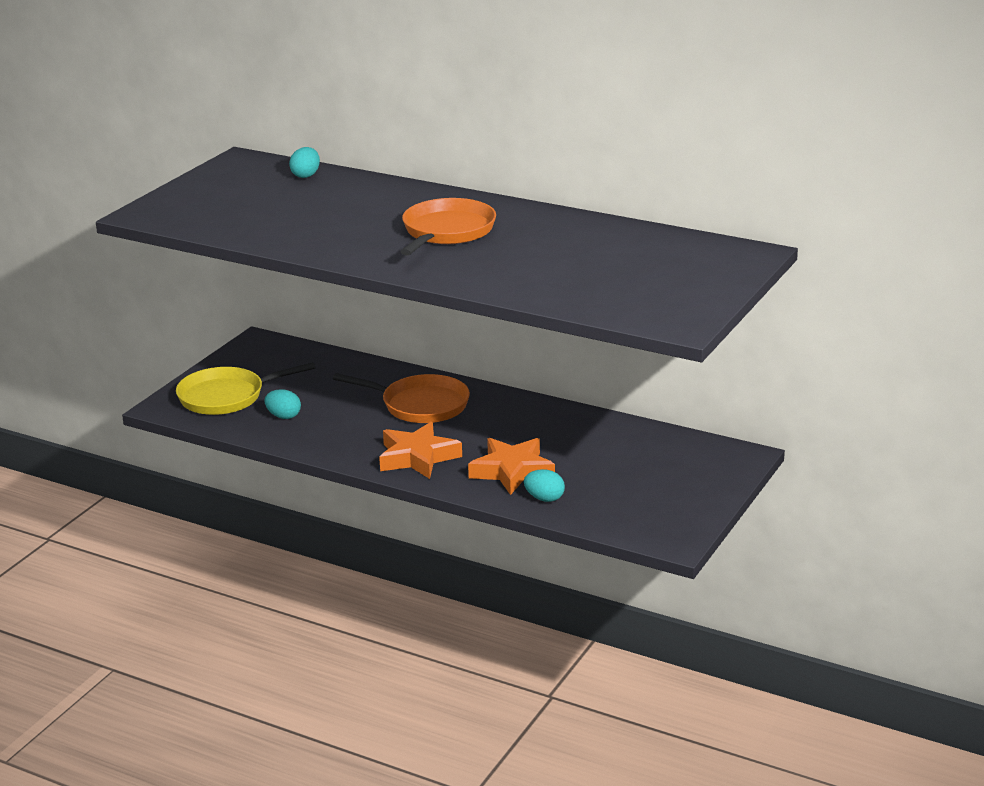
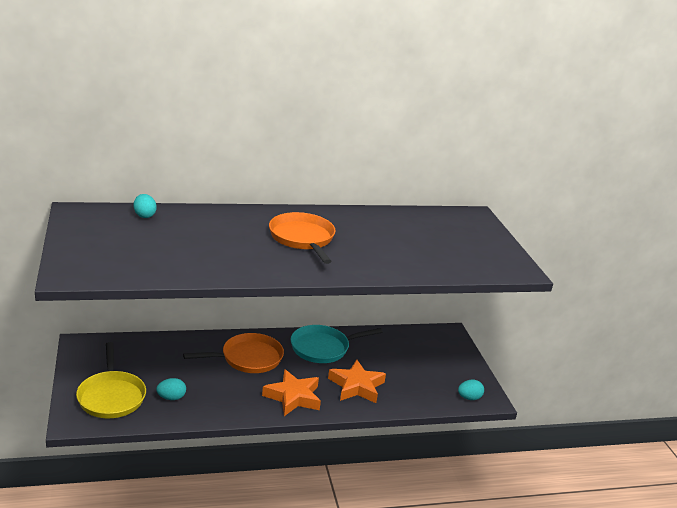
camera: 45 degrees left, 0 degrees up
yellow pan [176,362,315,415] -> yellow pan turned 45 degrees counterclockwise [76,342,146,418]
turquoise egg [524,469,565,502] -> turquoise egg moved to [458,380,484,400]
none -> turquoise pan [291,325,383,363]

